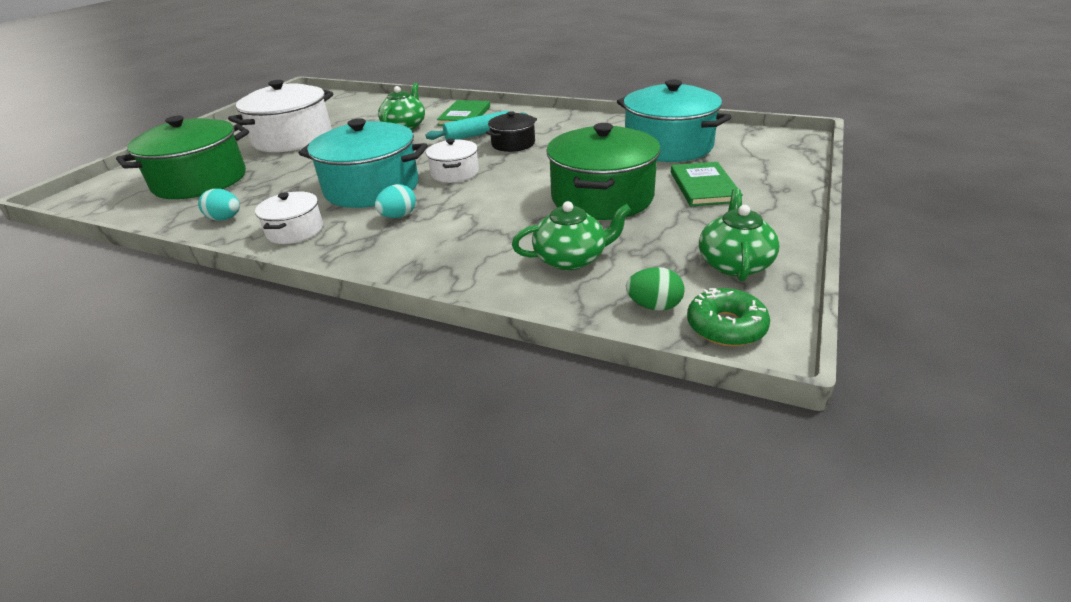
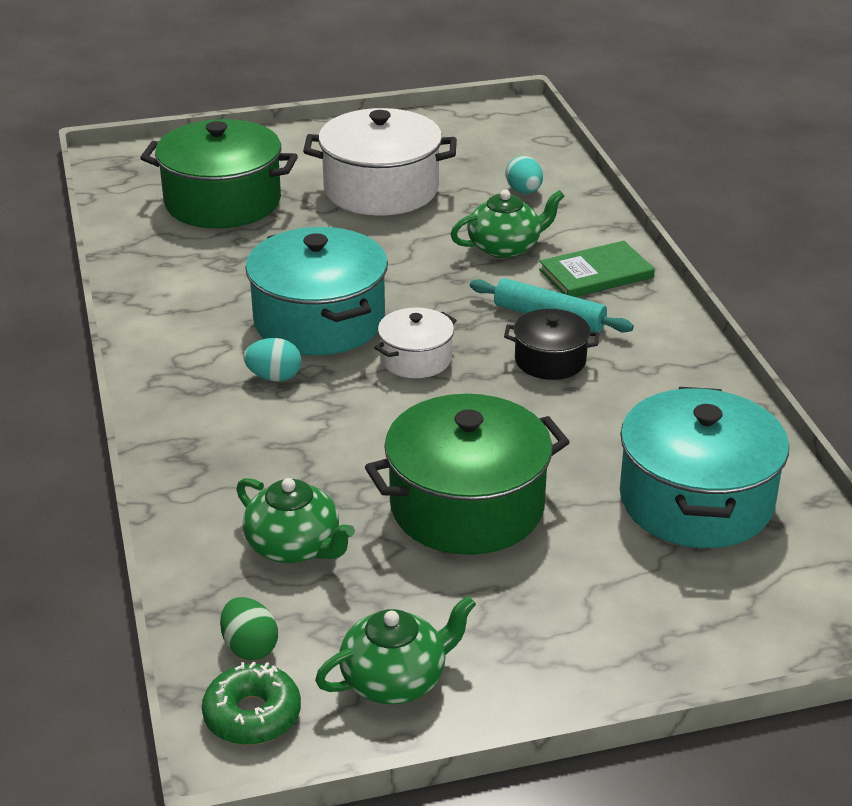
camera: 50 degrees right, 0 degrees up
turquoise egg [198,189,240,221] -> turquoise egg moved to [505,156,543,194]
white pot [255,191,323,244] -> none
green book [671,162,743,206] -> none

